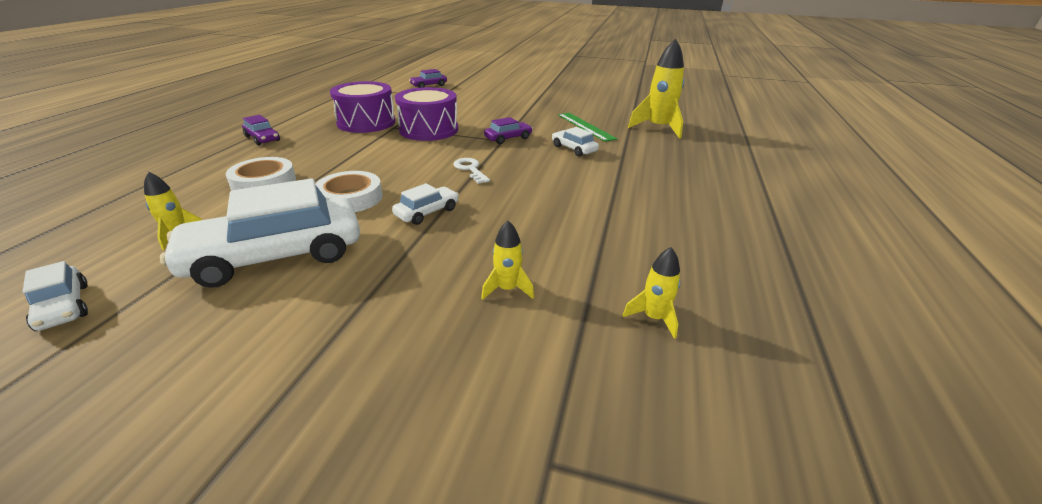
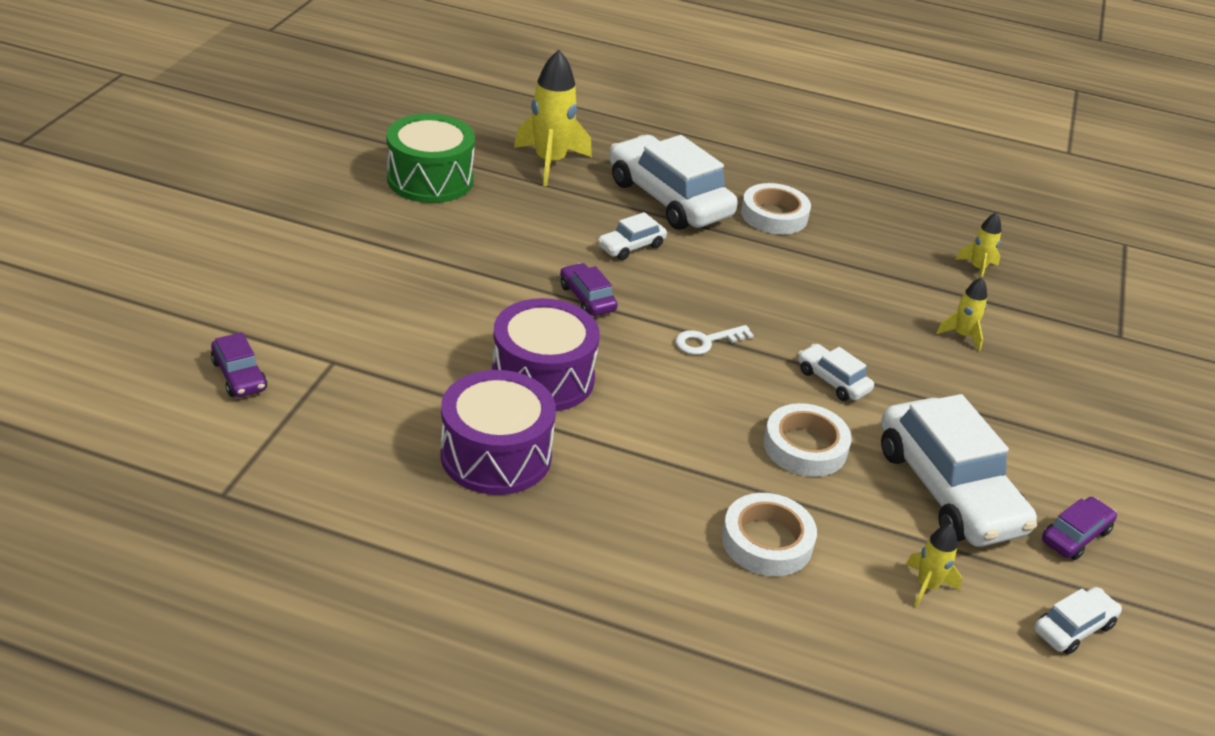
camera: 90 degrees left, 5 degrees up
purple car [242,115,280,145] -> purple car moved to [1042,497,1117,560]
green ruler [558,113,617,142] -> none
none -> green drum [386,114,475,203]
none -> white car [609,135,738,230]
none -> white tape [741,183,811,234]

